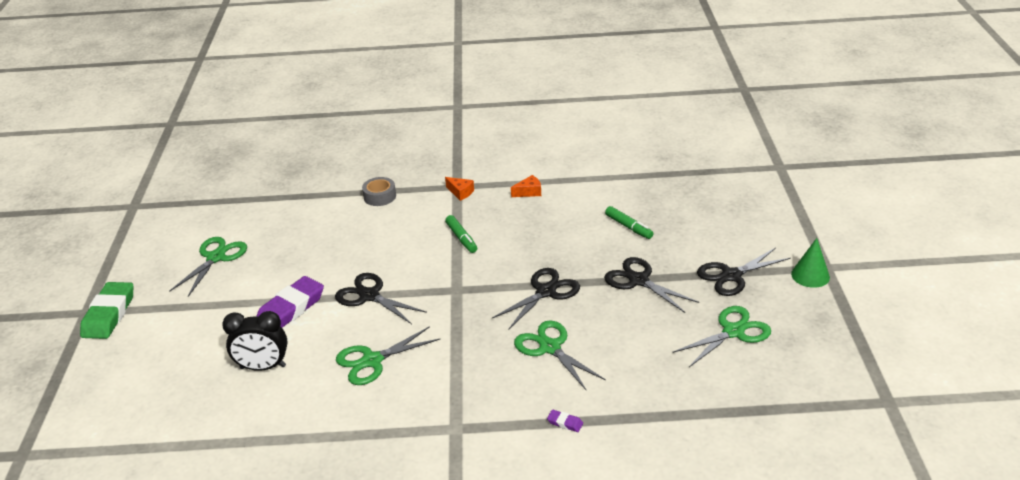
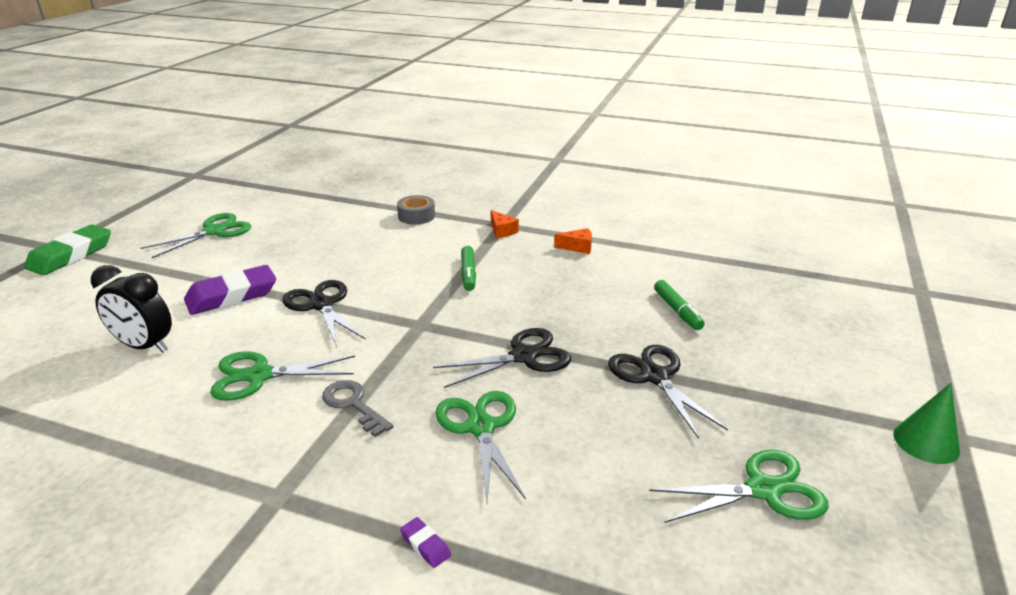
camera: 20 degrees right, 5 degrees down
black scissors [697,248,791,296] -> none
none -> grey key [322,380,394,437]

